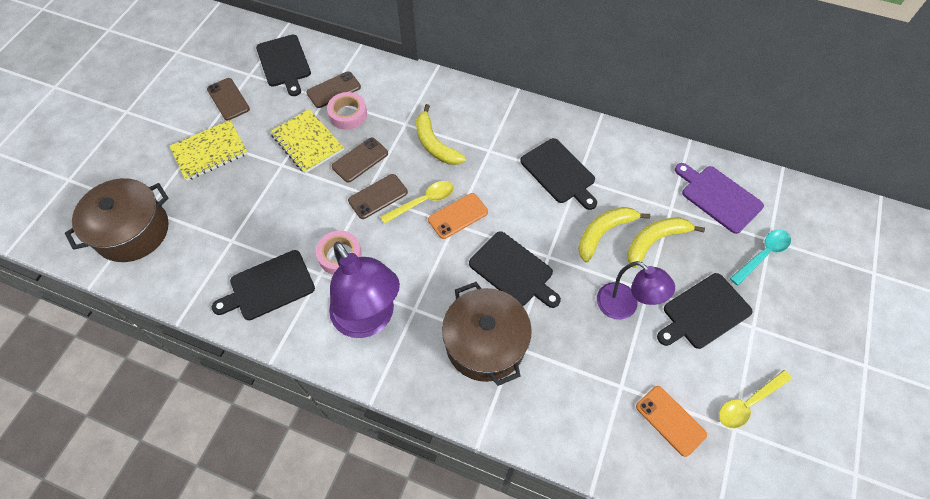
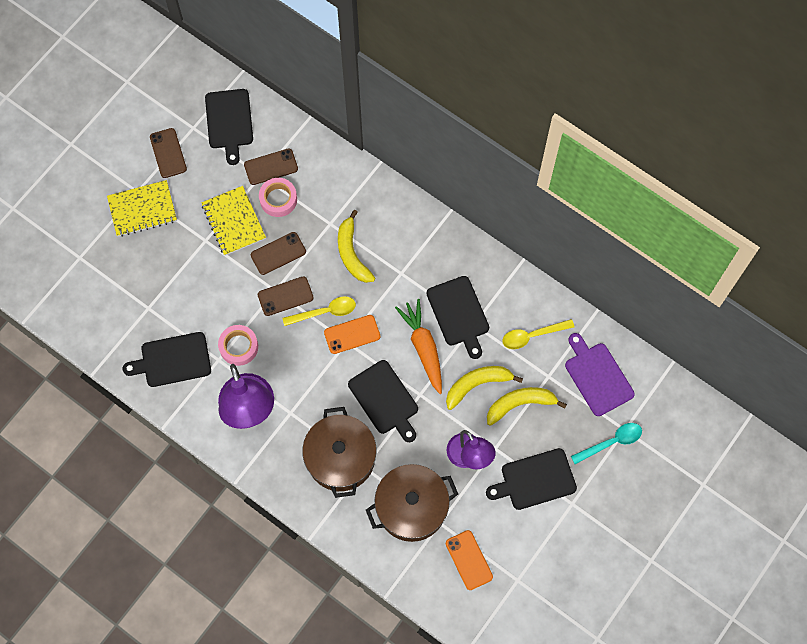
camera: 15 degrees right, 10 degrees up
brown pot [65,178,168,262] -> brown pot moved to [366,464,458,542]
yellow spoon [719,370,792,428] -> yellow spoon moved to [502,319,574,349]
none -> orange carrot [395,299,442,394]

